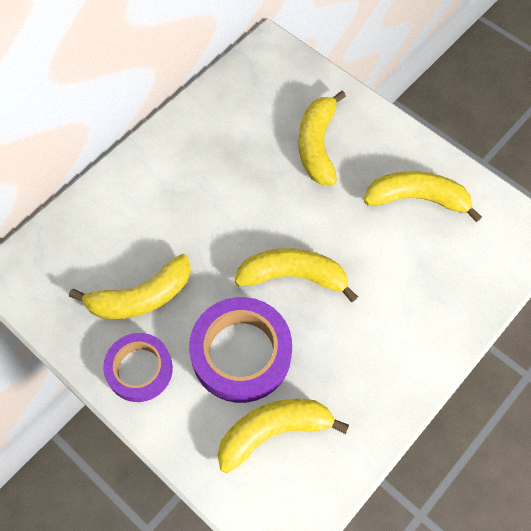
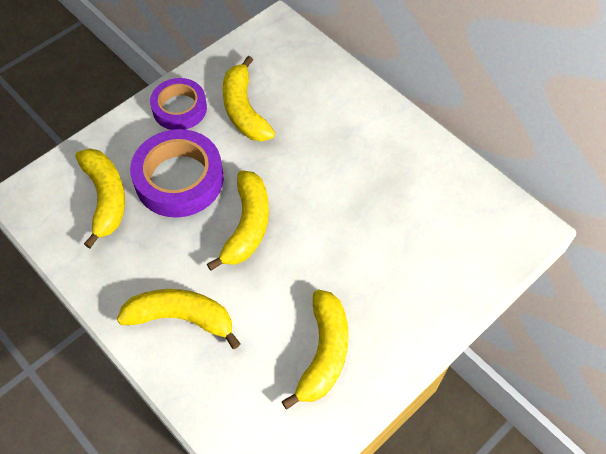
camera: 95 degrees right, 5 degrees down
yellow banana [298,91,346,185] -> yellow banana moved to [117,289,241,349]

